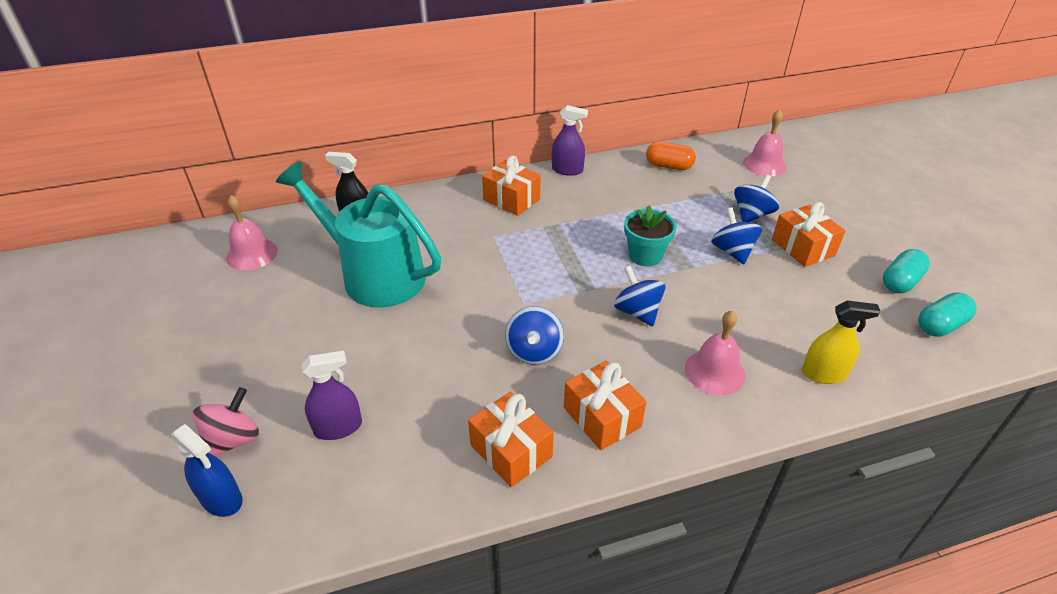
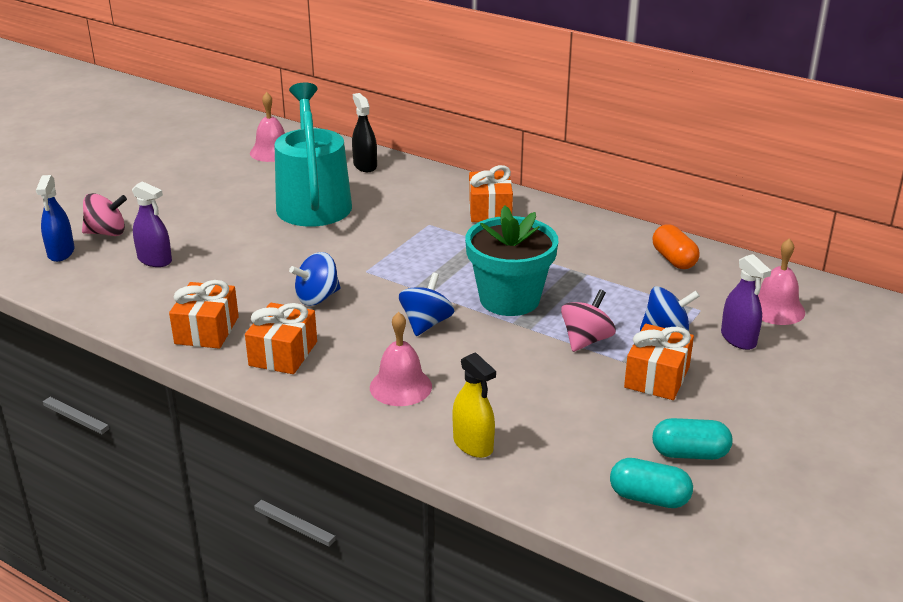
camera: 50 degrees right, 10 degrees down
purple spray bottle [552,105,588,176] -> purple spray bottle moved to [721,254,771,350]
turquoise flower pot [624,206,677,266] -> turquoise flower pot [465,205,558,316], size x1.60
blue spinning top [711,207,762,264] -> pink spinning top [561,289,616,352]

